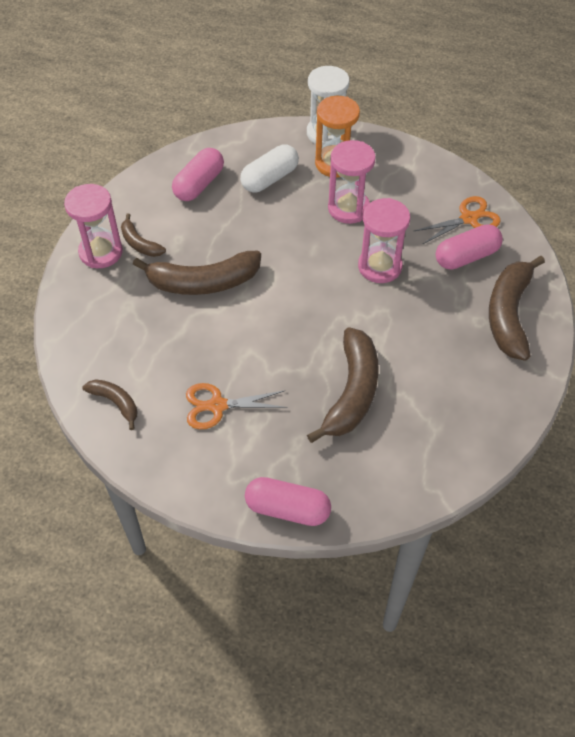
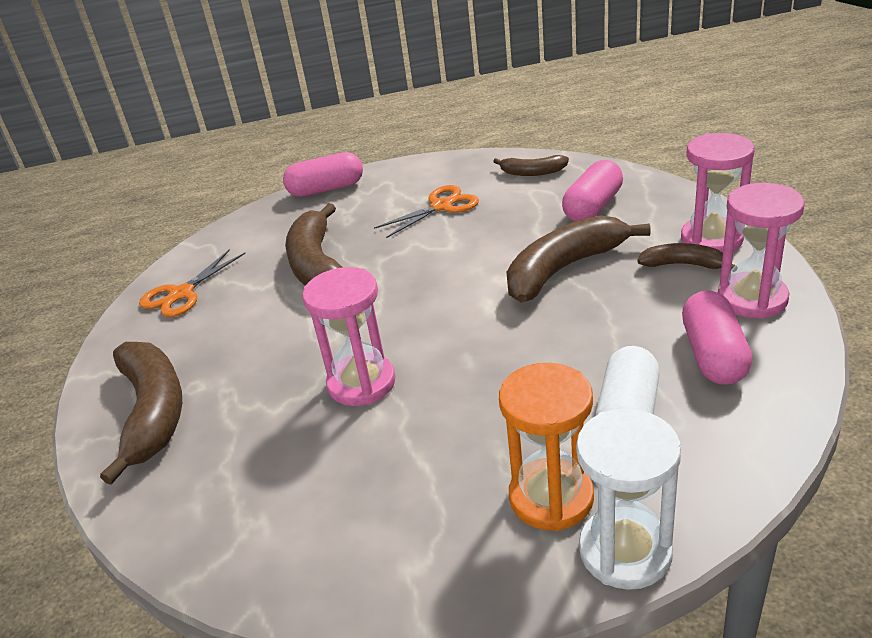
camera: 155 degrees right, 20 degrees down
pink hourglass [328,140,376,224] -> pink hourglass moved to [718,183,805,319]
orange scissors [414,196,501,245] -> orange scissors moved to [139,249,245,317]
pink capsule [436,224,503,270] -> pink capsule moved to [562,160,623,222]

